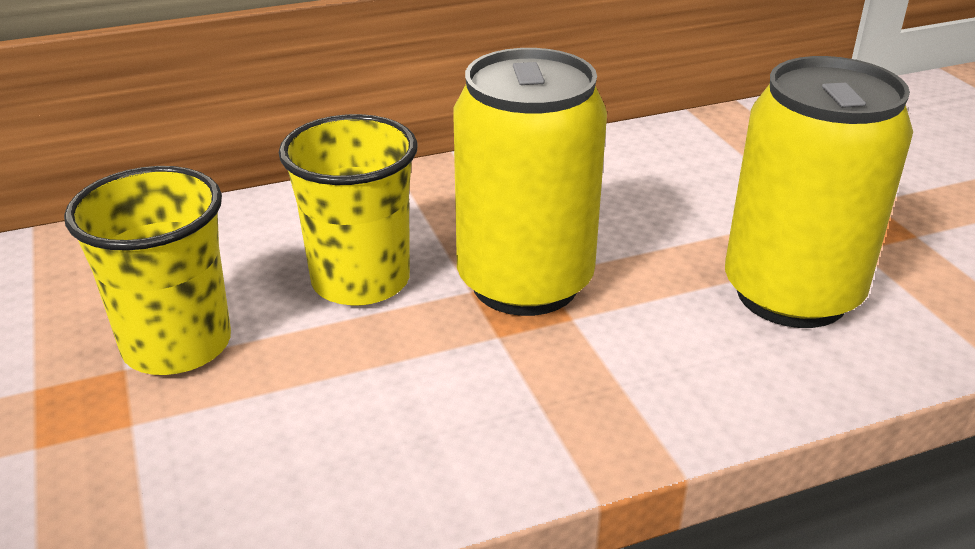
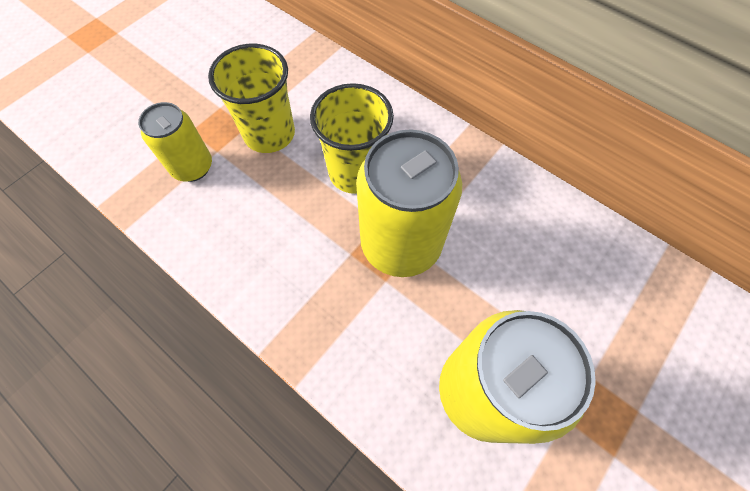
camera: 60 degrees right, 30 degrees up
none -> yellow can [138,102,212,182]

